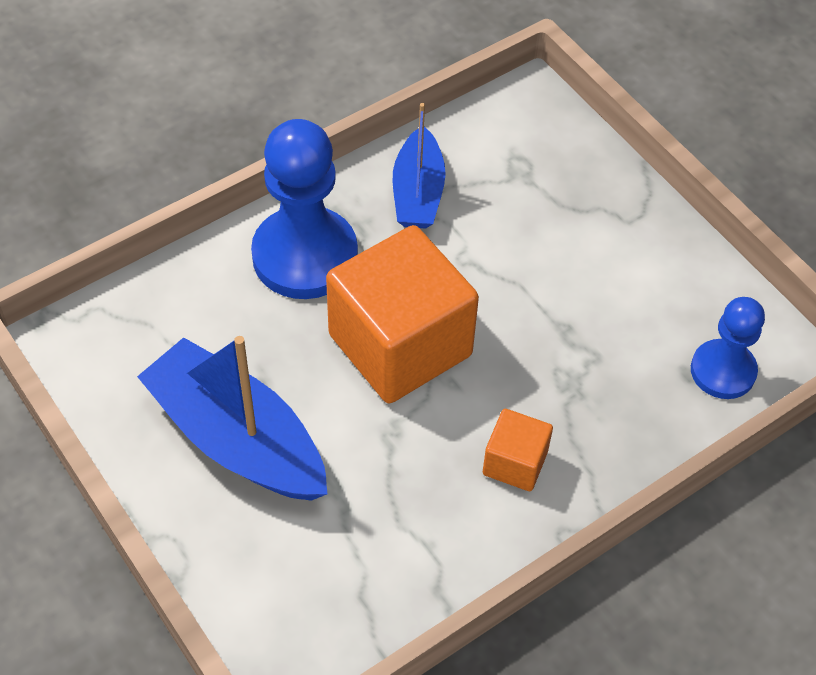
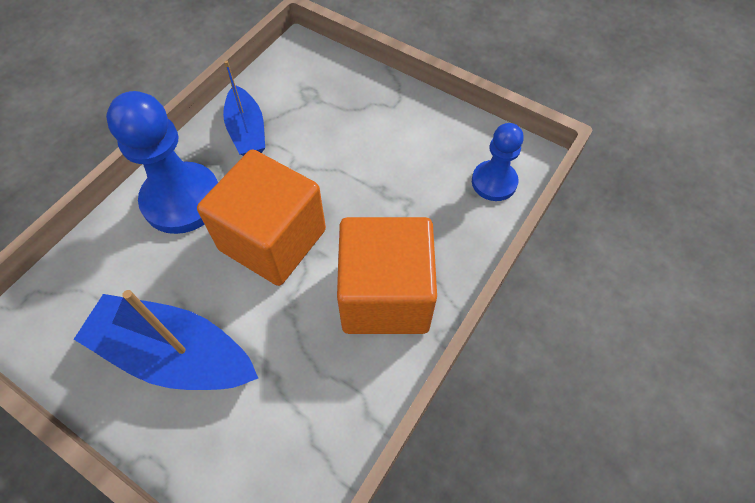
camera: 20 degrees left, 5 degrees up
orange cube [483,409,553,491] -> orange cube [337,217,437,334], size x2.13

